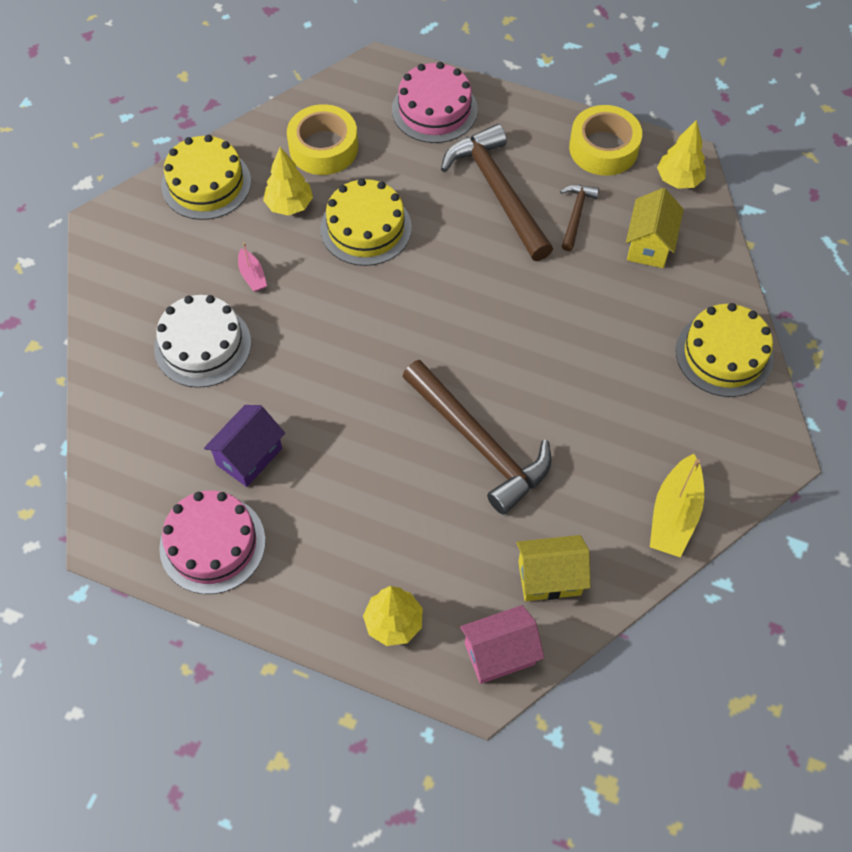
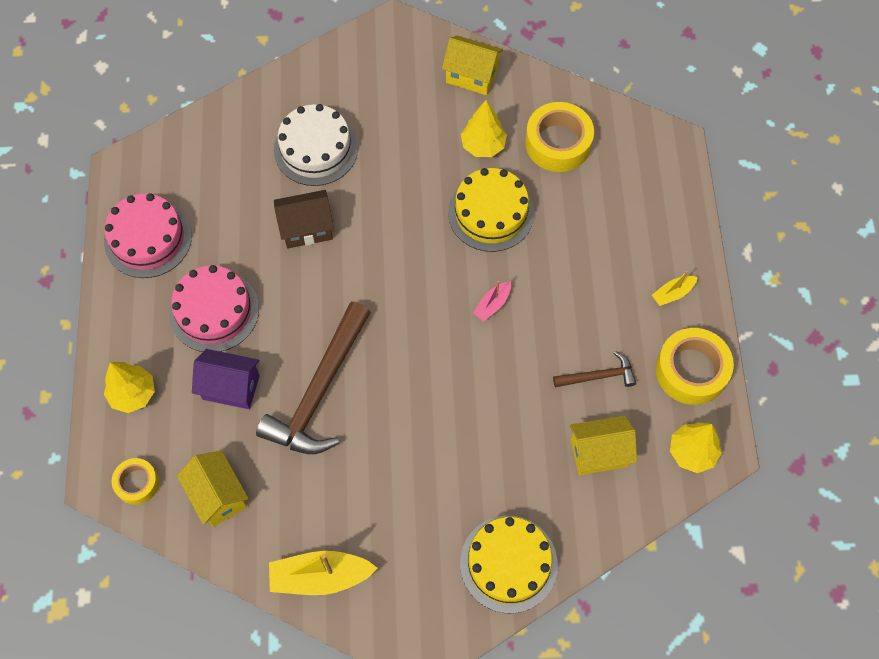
camera: 65 degrees right, 5 degrees up
yellow cake [161,135,251,220] -> yellow house [442,35,503,95]
purple house [204,405,285,487] -> purple house moved to [192,349,260,409]
pink boat [238,242,267,292] -> pink boat moved to [473,281,511,321]
pink cake [392,62,478,143] -> pink cake moved to [169,265,259,352]
brown hammer [441,124,553,261] -> none
pink house [460,605,544,684] -> yellow tape [112,458,159,505]
none -> brown house [274,190,334,248]
none -> yellow boat [652,271,698,306]

